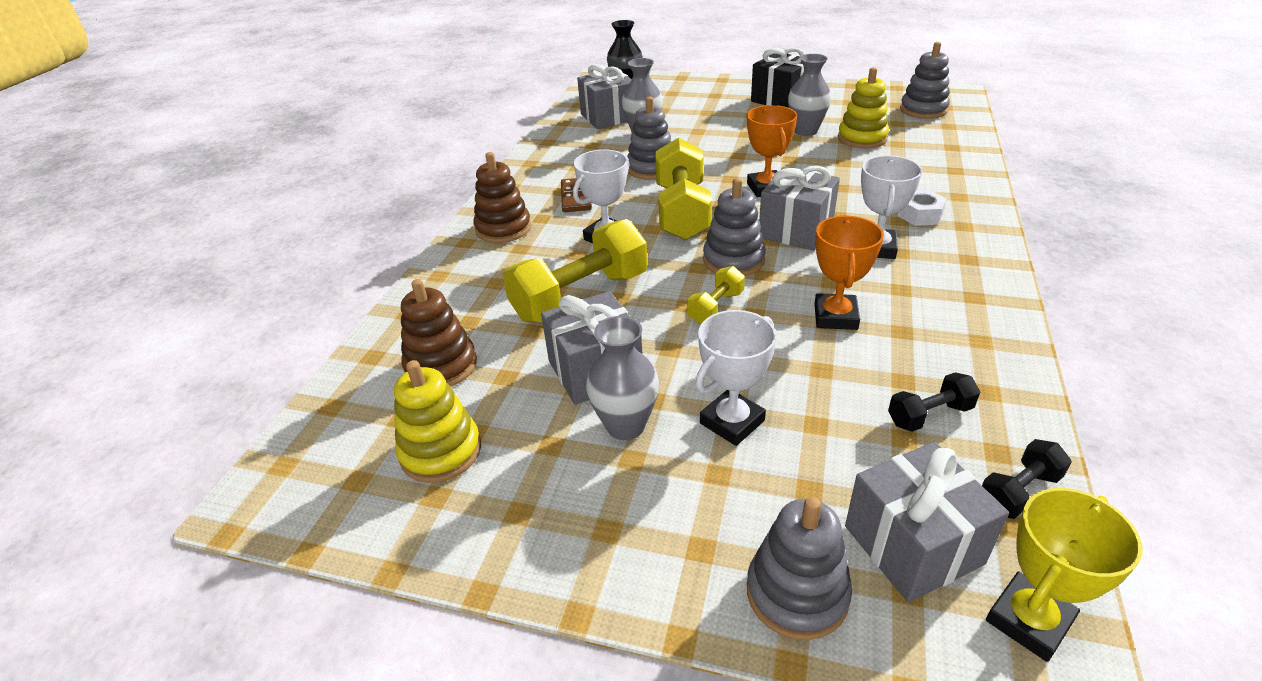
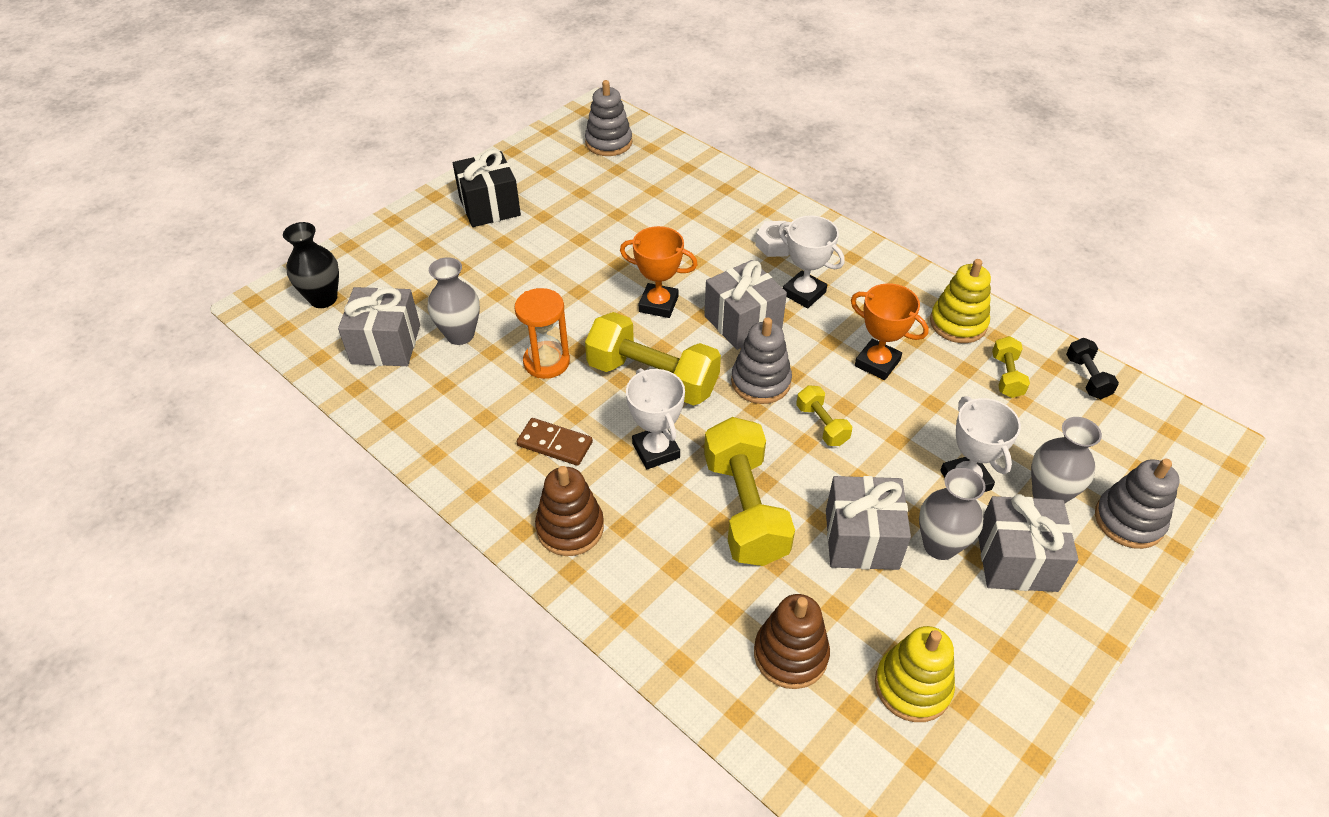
camera: 65 degrees left, 10 degrees up
grey stacking toy [627,96,671,180] -> orange hourglass [514,288,570,379]
grey vase [788,54,831,136] -> grey vase moved to [1031,417,1102,503]
yellow stacking toy [838,67,889,148] -> yellow stacking toy moved to [930,259,991,343]
grey gift [845,442,1009,602] -> grey gift moved to [978,494,1078,592]
black dumbbell [888,372,980,432] -> yellow dumbbell [992,336,1030,398]
yellow trophy [986,488,1143,662] -> none

